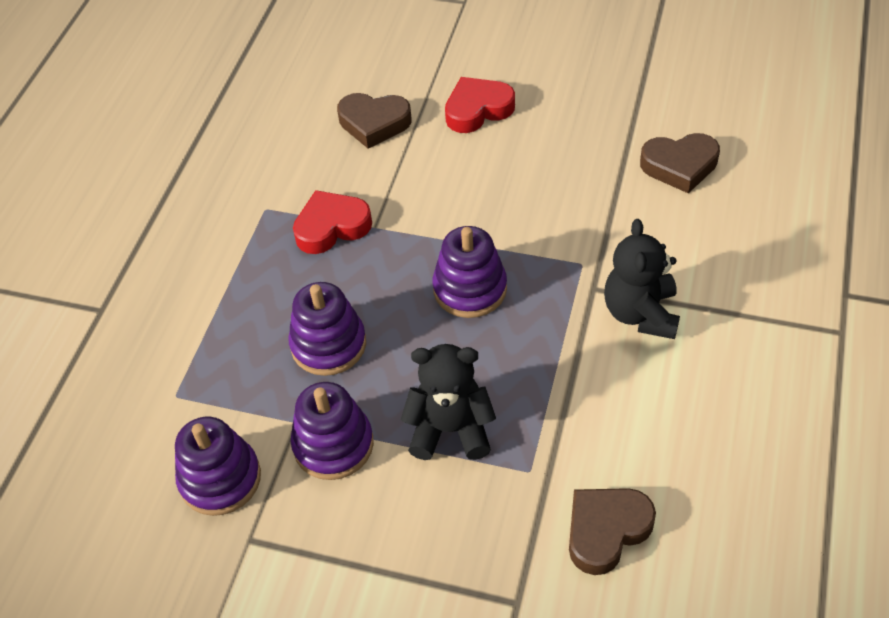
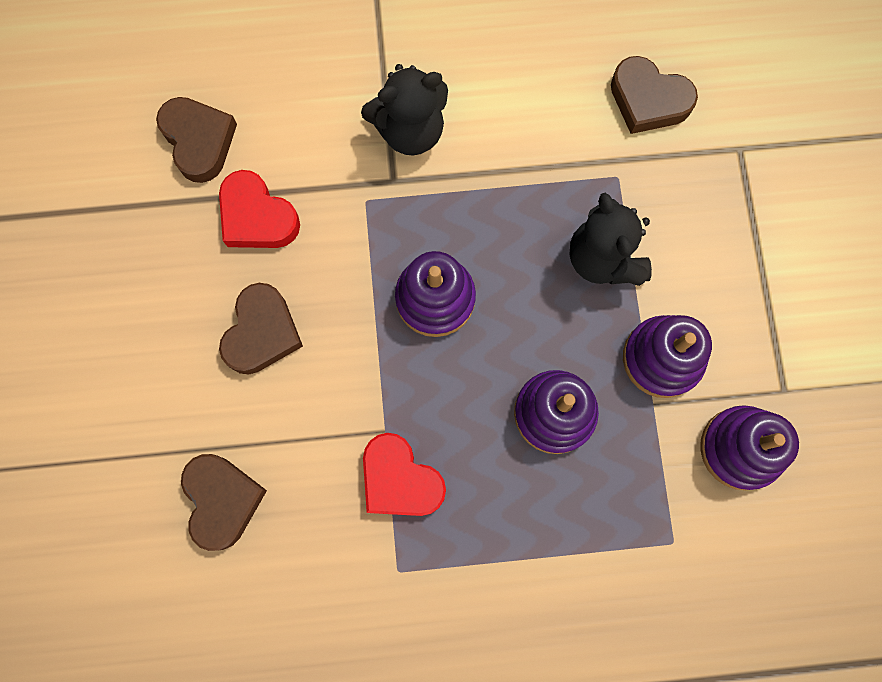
camera: 115 degrees left, 25 degrees up
red heart [445,77,515,133] -> red heart moved to [219,170,300,248]
none -> brown heart [219,283,303,374]

